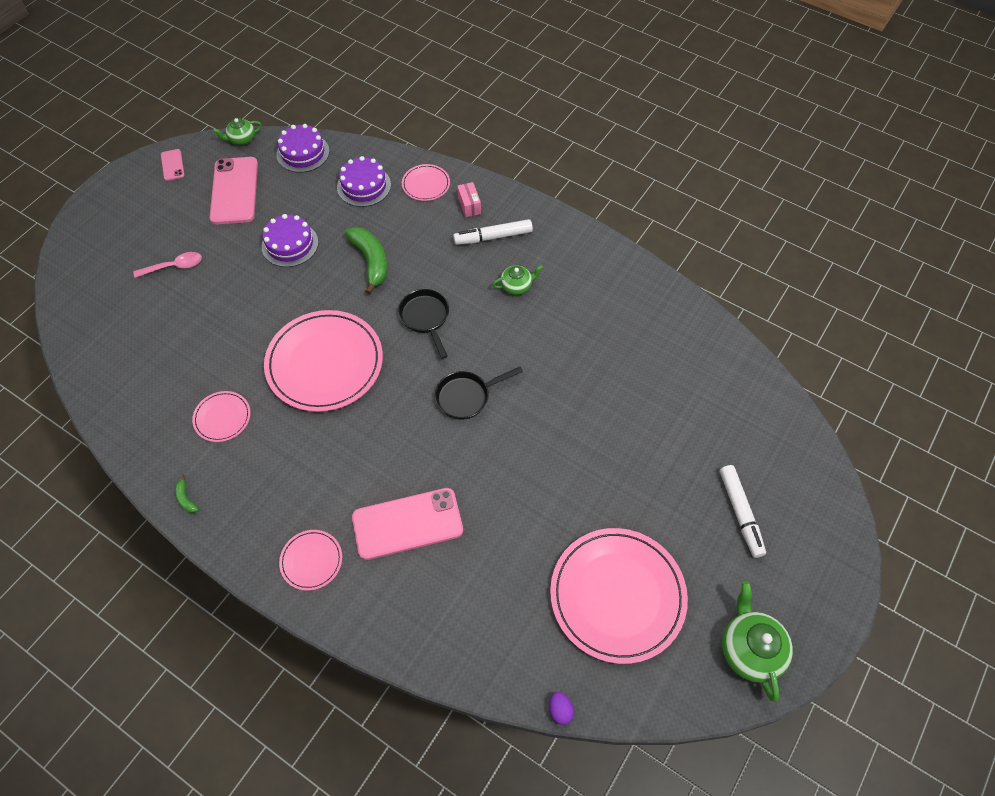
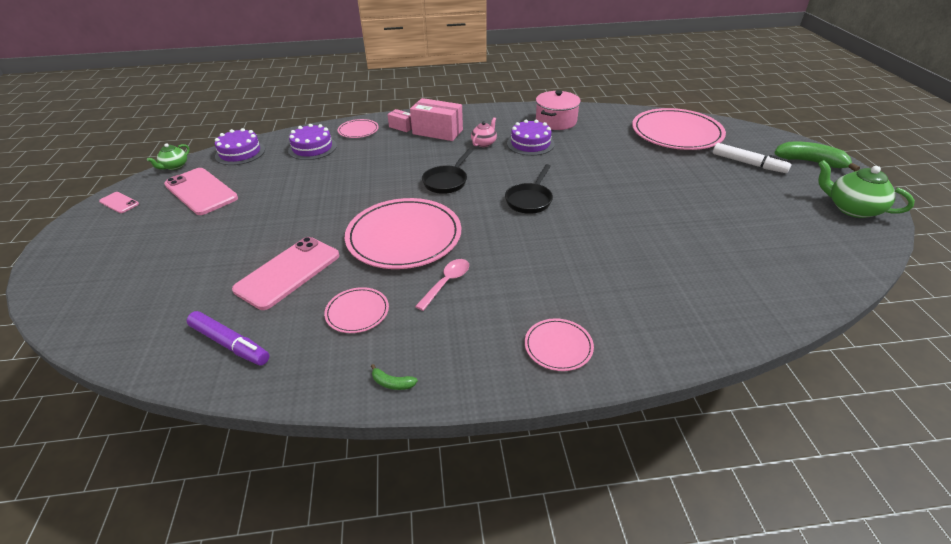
camera: 40 degrees left, 20 degrees down
pink spoon [133,252,202,278] -> pink spoon moved to [415,259,469,311]
purple cake [262,214,318,267] -> purple cake moved to [507,120,555,156]
green banana [345,227,387,294] -> green banana moved to [774,142,860,171]
pink phone [352,488,463,560] -> pink phone moved to [232,237,340,310]
black pan [398,289,449,359] -> black pan turned 90 degrees counterclockwise [422,149,473,194]
white marker [453,219,533,245] -> pink box [410,98,463,141]
green teapot [492,265,544,295] -> pink teapot [471,117,497,147]
purple egg [549,692,574,725] -> none
pink plate [550,528,688,664] -> pink plate moved to [632,108,726,150]
none -> purple marker [187,311,270,366]
none -> pink pot [536,90,581,130]

